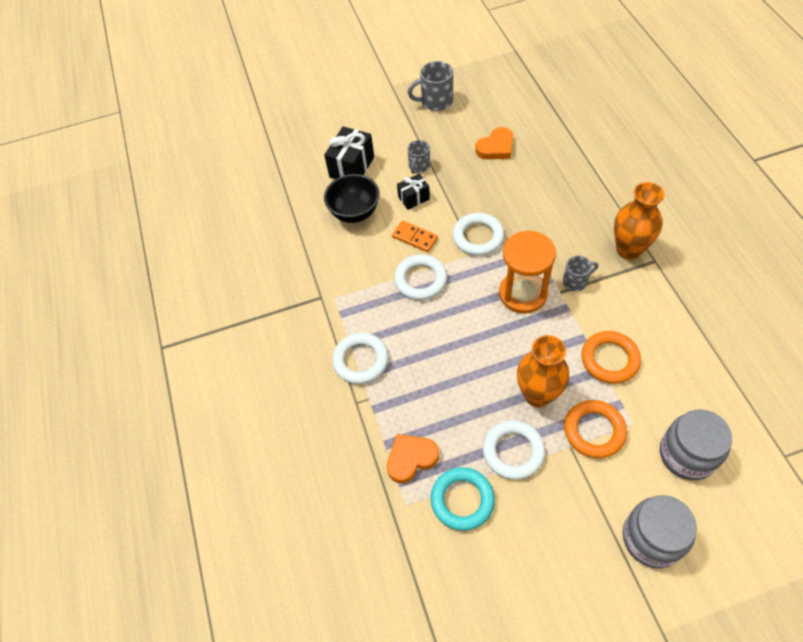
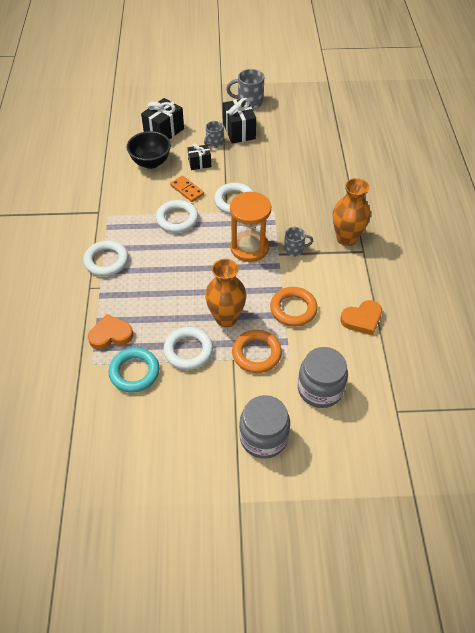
camera: 10 degrees right, 5 degrees down
orange heart [475,127,513,159] -> orange heart moved to [340,300,382,335]
none -> black gift [223,98,256,143]

